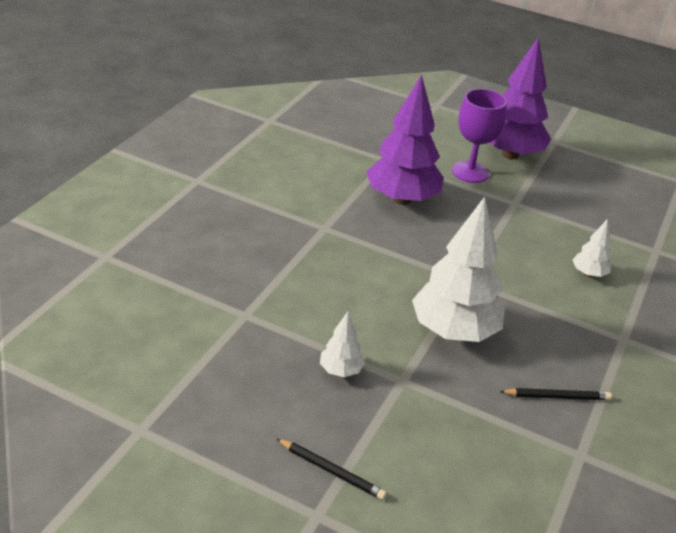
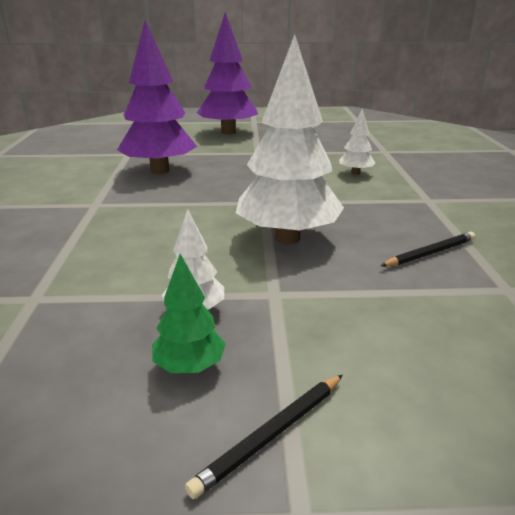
camera: 25 degrees left, 10 degrees down
black pencil [277,439,387,500] -> black pencil turned 135 degrees clockwise [185,375,343,499]
purple goblet [452,89,507,183] -> none
none -> green tree [152,254,226,373]

